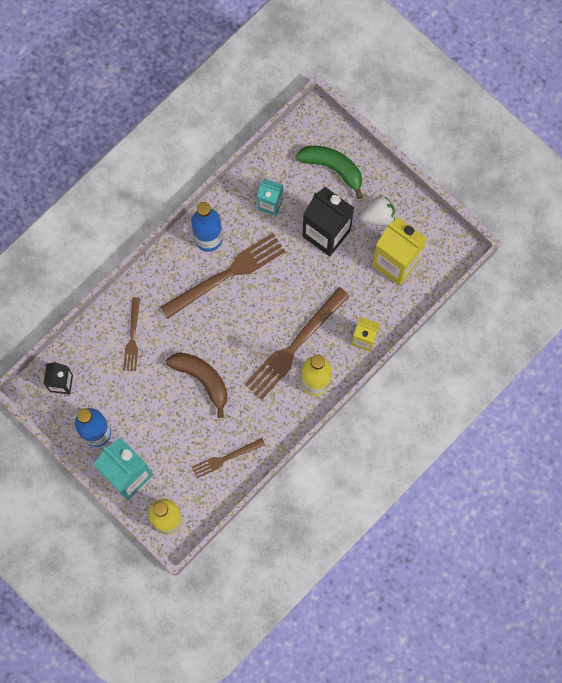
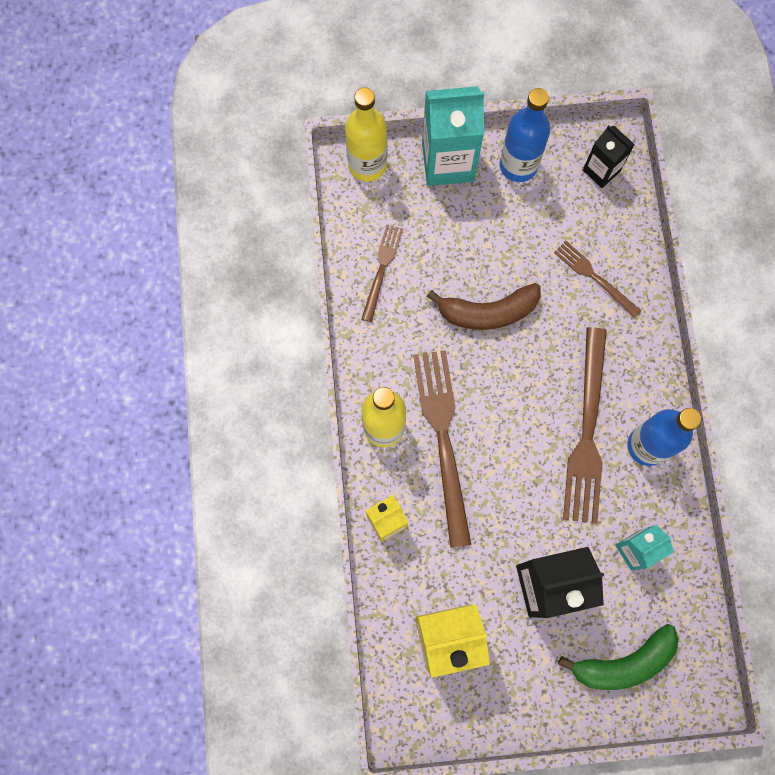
camera: 130 degrees right, 0 degrees up
white strawberry [361,196,395,225] -> none

